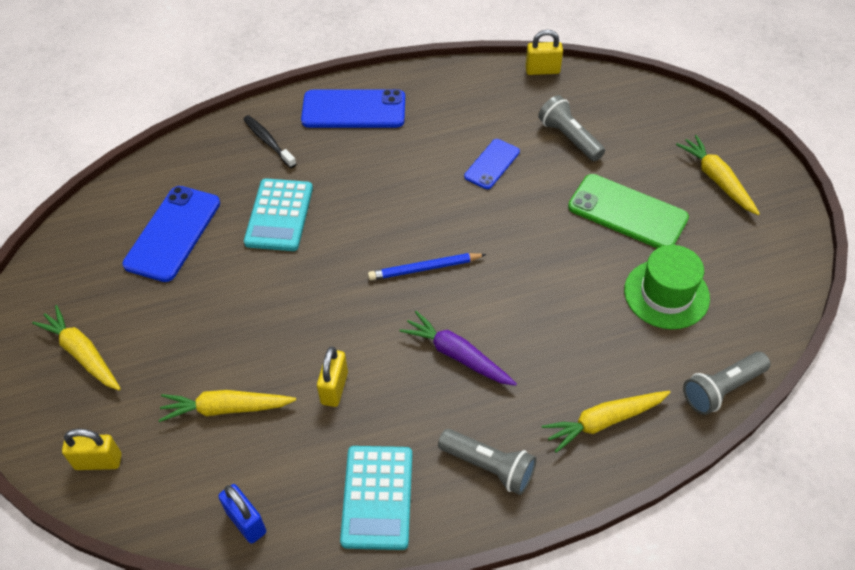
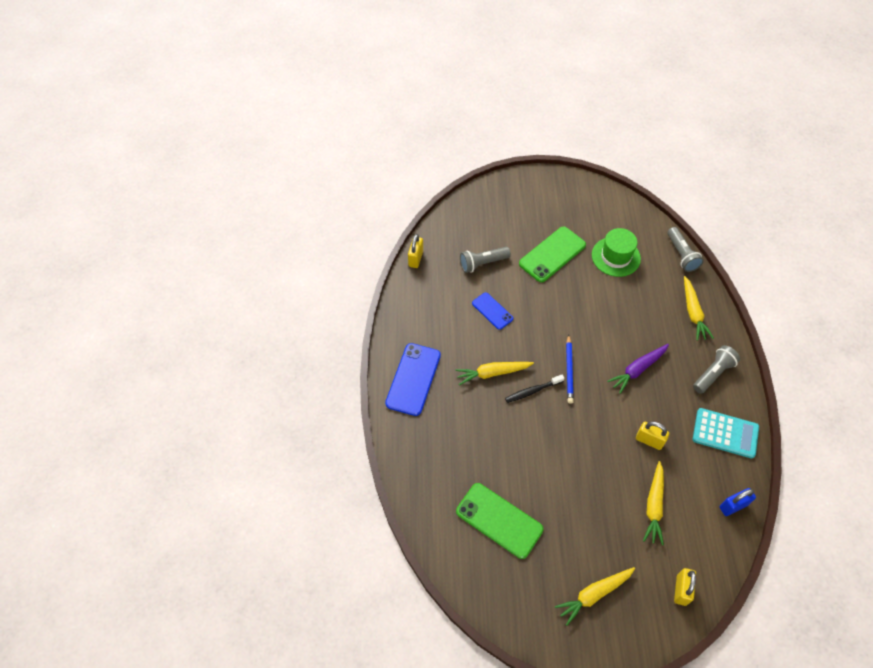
camera: 75 degrees left, 5 degrees up
blue phone [122,186,220,282] -> green phone [456,483,544,559]
black toothbrush [243,115,296,168] -> black toothbrush moved to [505,374,564,403]
turquoise calculator [244,178,313,251] -> none
yellow carrot [676,135,760,215] -> yellow carrot moved to [455,362,534,385]

